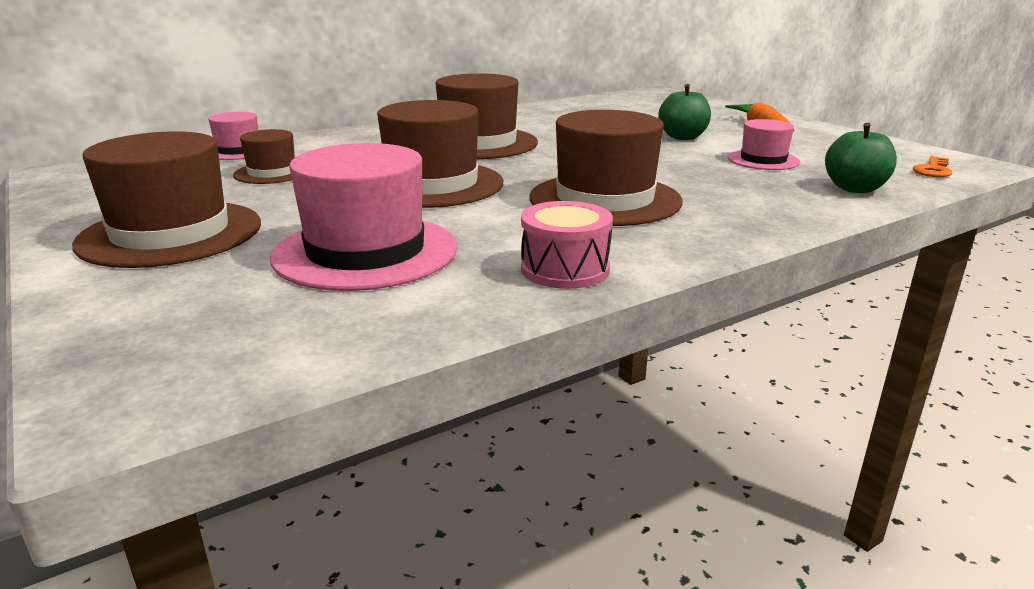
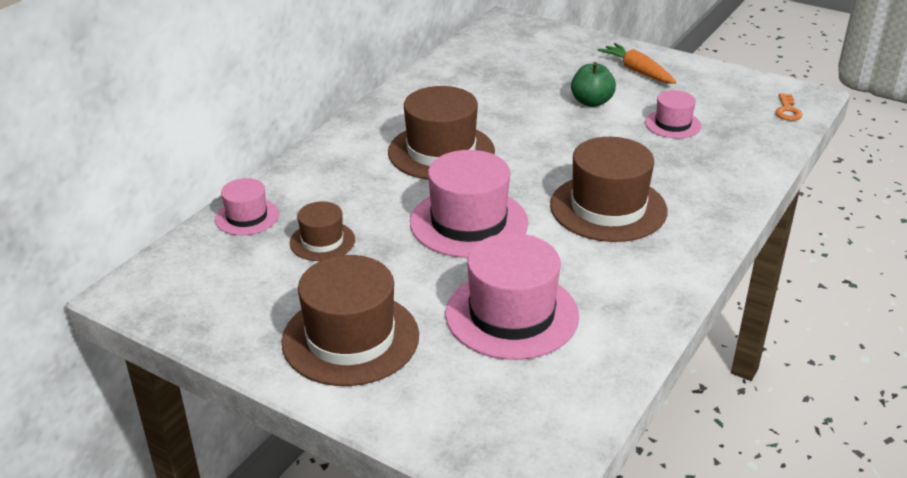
camera: 25 degrees left, 10 degrees up
brown hat [377,100,503,208] -> pink hat [410,150,528,258]
pink drum [521,201,613,289] -> none
green apple [825,123,897,193] -> none

